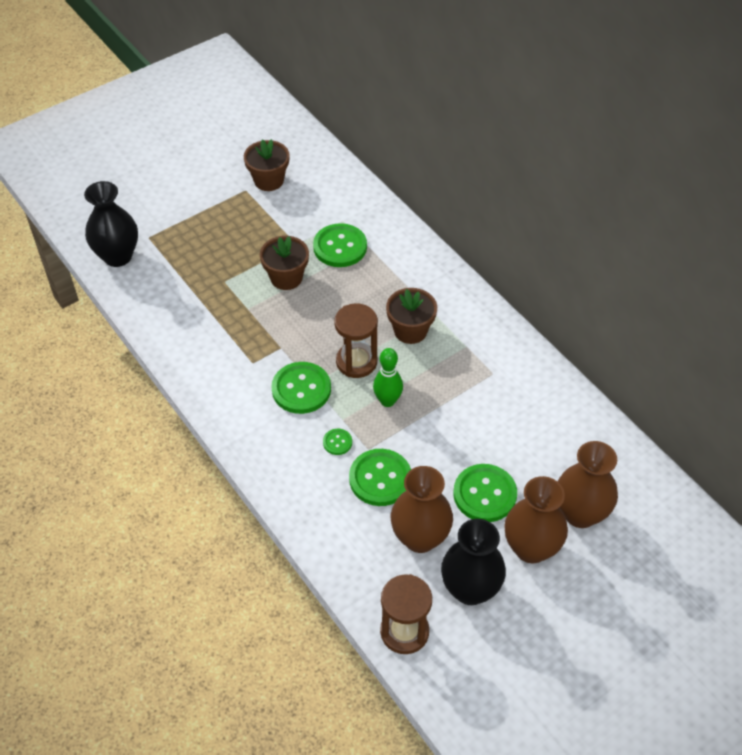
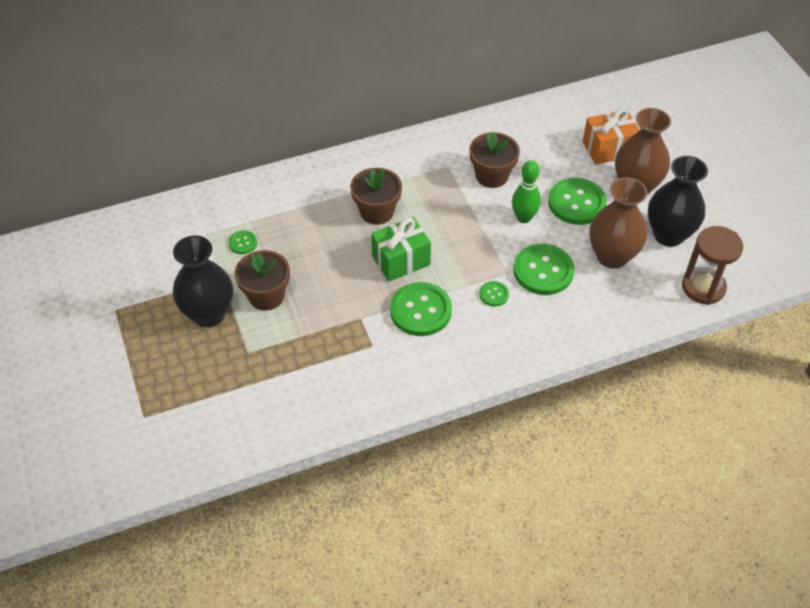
camera: 75 degrees left, 0 degrees up
black vase [84,181,138,267] -> black vase moved to [173,236,233,327]
brown flower pot [244,139,290,191] -> brown flower pot moved to [469,132,520,188]
green button [313,223,367,267] -> green button [229,230,257,254], size x0.48
brown hourglass [334,303,378,378] -> green gift [371,217,431,282]
green bowling pin [373,348,403,407] -> green bowling pin moved to [512,160,541,223]
brown vase [558,441,618,528] -> orange gift [583,108,639,165]

